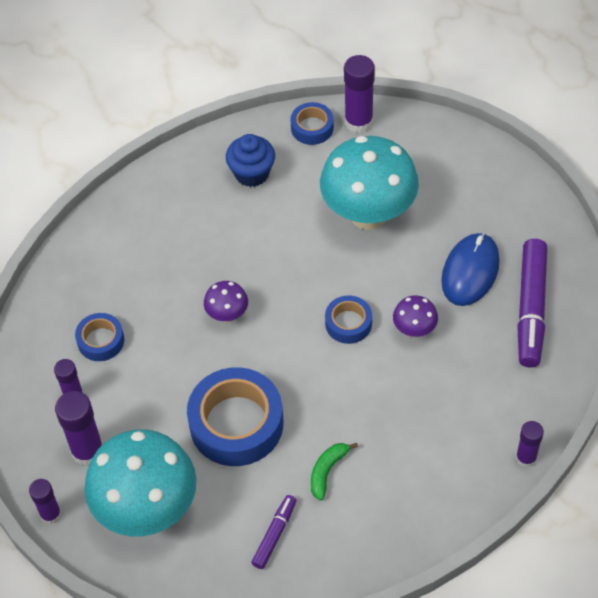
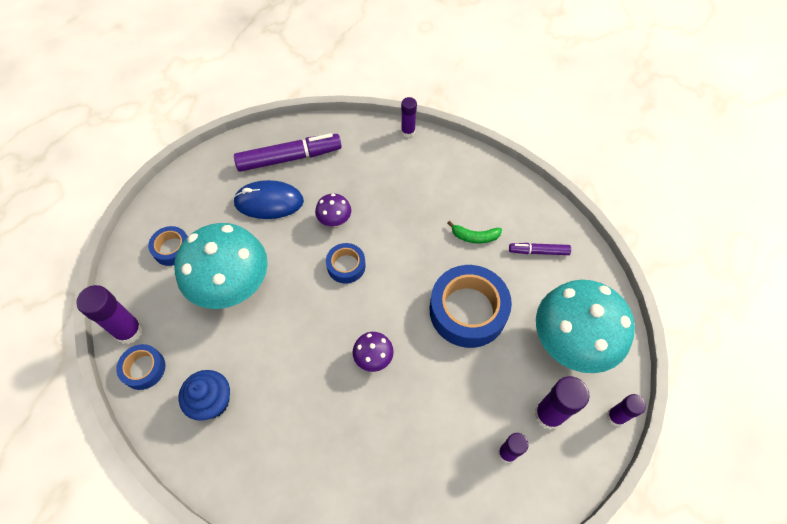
camera: 115 degrees left, 5 degrees up
blue tape [75,313,124,361] -> blue tape moved to [148,226,188,266]

